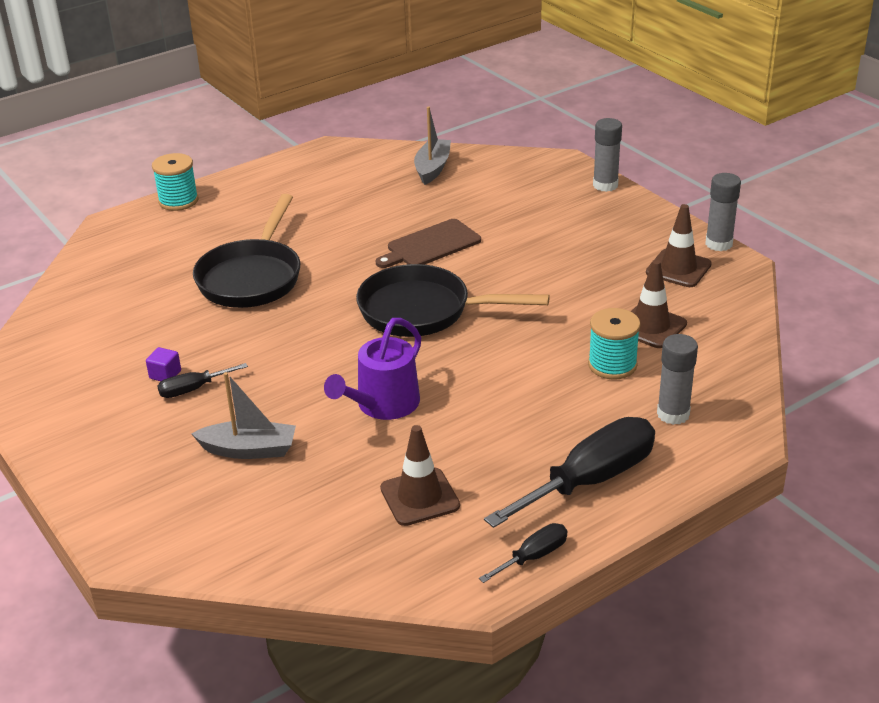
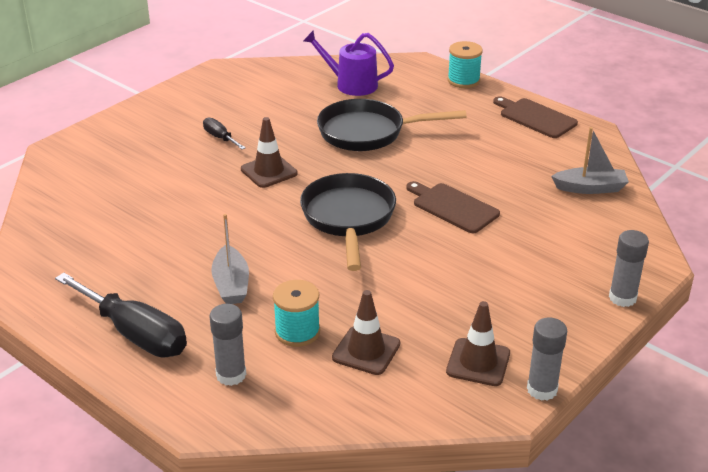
camera: 75 degrees right, 0 degrees up
purple cube [146,347,181,381] -> none
grey boat [191,372,296,459] -> grey boat moved to [211,214,249,304]
purple watering can [324,318,421,420] -> purple watering can moved to [303,30,394,96]
brown traffic cone [380,425,460,526] -> brown traffic cone moved to [241,117,298,188]
black screwdriver [479,523,567,583] -> none
none -> brown cutting board [493,96,578,138]

